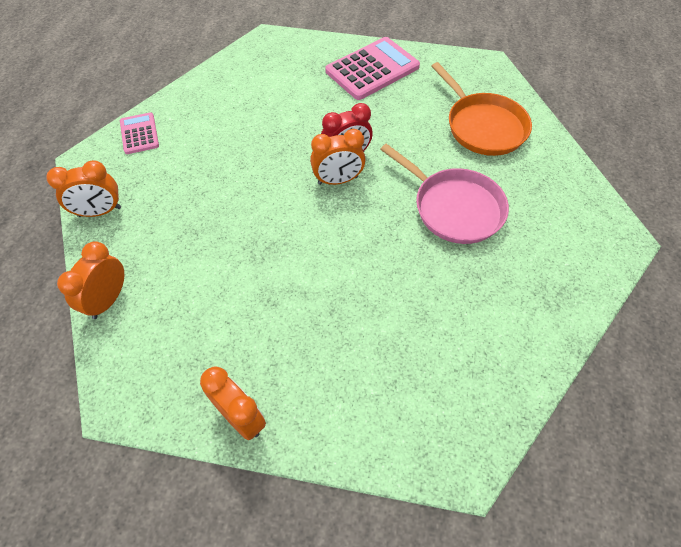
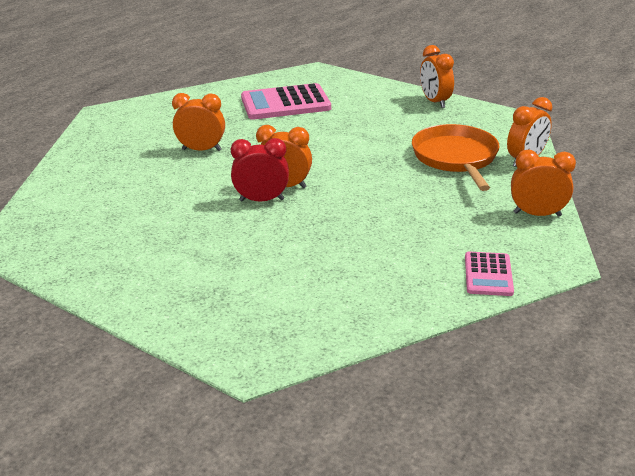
camera: 155 degrees left, 25 degrees down
pink calculator [325,37,420,100] -> pink calculator moved to [241,83,331,120]
pink pan [380,143,509,244] -> orange clock [172,93,225,151]
orange pan [431,62,532,156] -> orange pan moved to [412,124,499,191]

